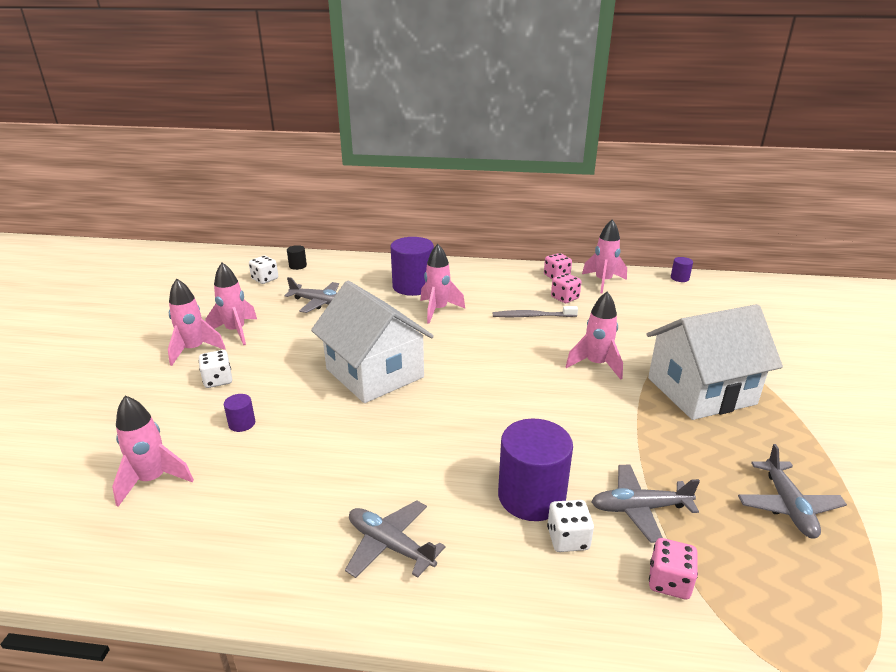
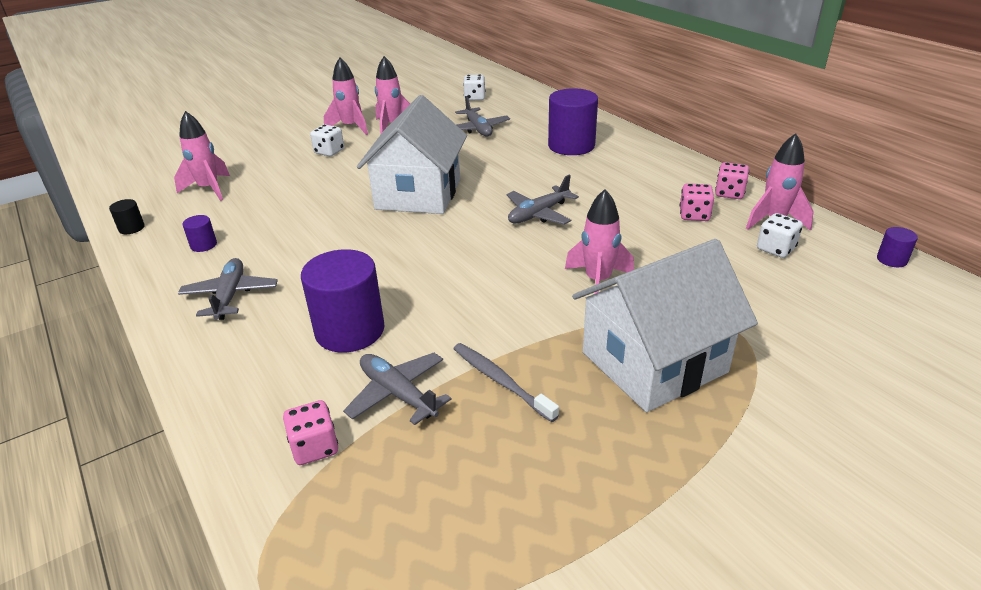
camera: 50 degrees right, 5 degrees up
purple cylinder [224,394,255,432] -> purple cylinder moved to [182,215,217,252]
black cylinder [287,245,307,270] -> black cylinder moved to [109,199,145,234]
pink rocket [421,244,465,324] -> none
grey toothbrush [493,306,578,317] -> grey toothbrush moved to [453,343,559,422]
white dice [547,500,594,552] -> white dice moved to [757,213,803,258]
white house [646,304,783,420] -> white house turned 60 degrees counterclockwise [572,239,758,412]
grey plane [738,444,847,539] -> grey plane moved to [507,175,579,225]

